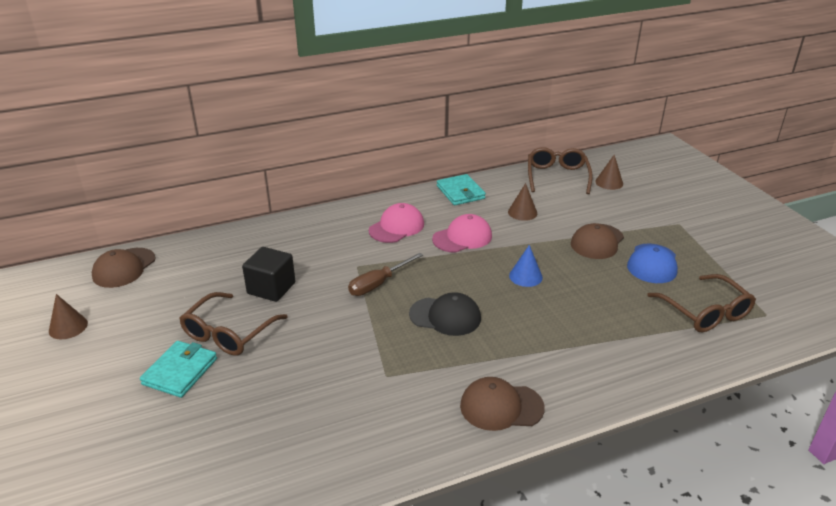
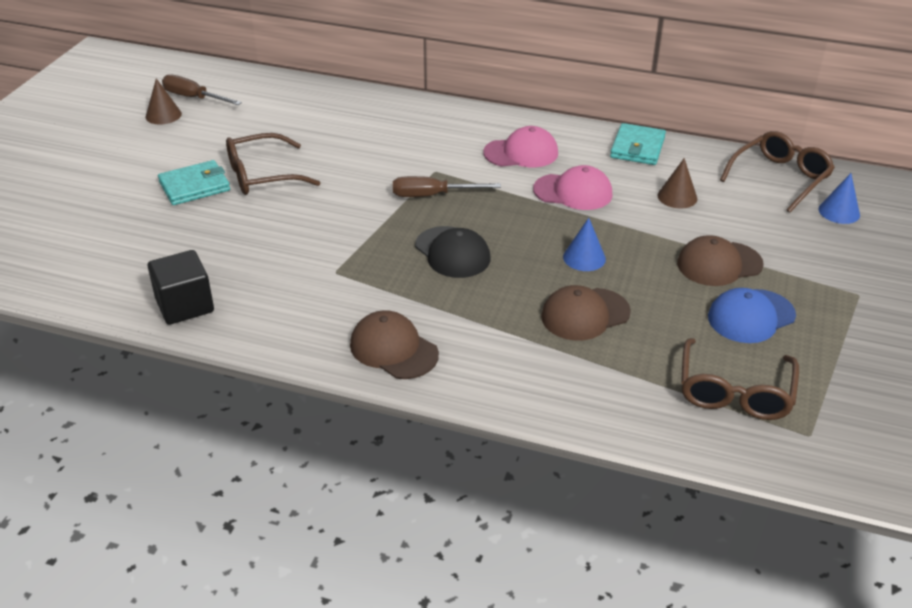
camera: 40 degrees right, 5 degrees up
brown cap [92,248,156,288] -> brown cap moved to [541,285,631,341]
black cube [242,247,295,302] -> black cube moved to [148,250,214,325]
brown cone [595,155,623,190] -> blue cone [818,173,860,224]
none -> brown screwdriver [162,74,242,105]

